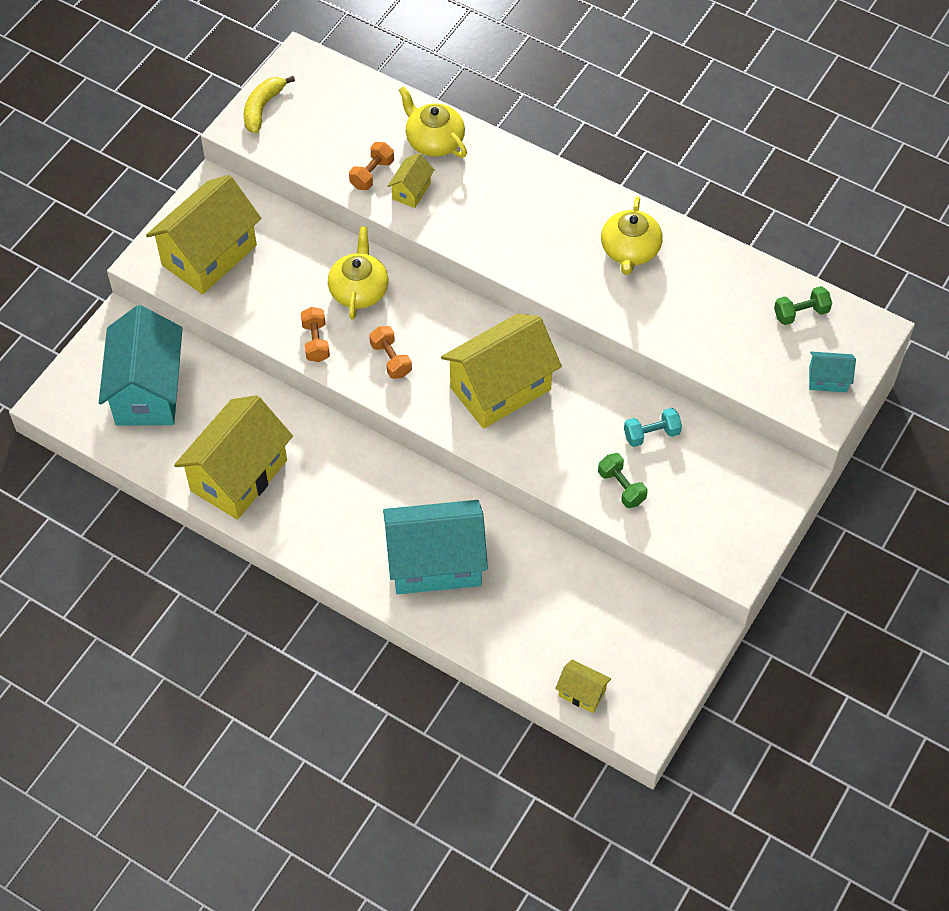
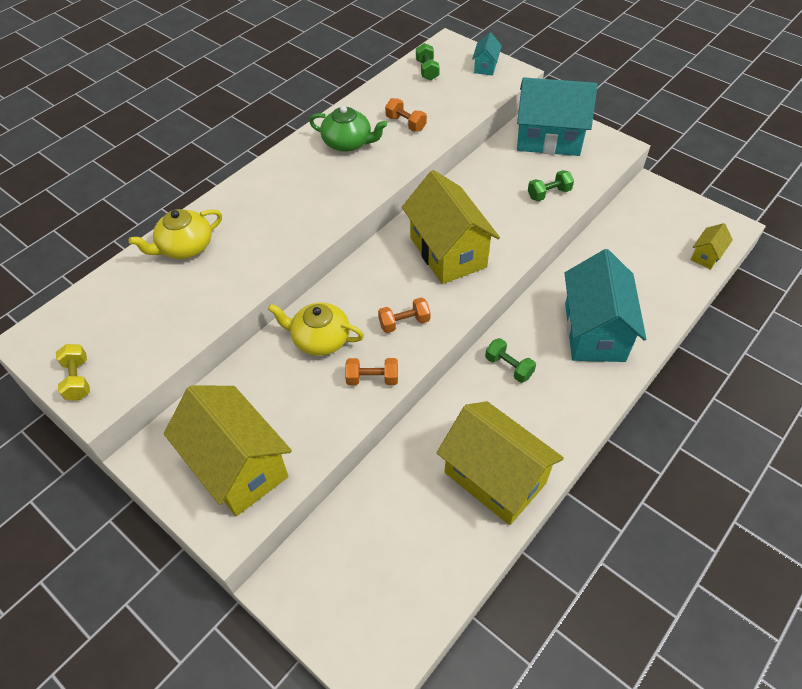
camera: 80 degrees left, 5 degrees down
turquoise house [99,305,183,425] -> turquoise house moved to [517,77,598,156]
yellow banana [244,76,295,133] -> yellow dumbbell [56,344,90,400]
orange dumbbell [349,142,394,190] -> orange dumbbell moved to [385,98,427,132]
yellow house [388,153,435,208] -> none
yellow teapot [601,196,662,275] -> green teapot [309,106,387,152]
turquoise dumbbell [624,408,682,447] -> none
none -> green dumbbell [485,338,536,383]

